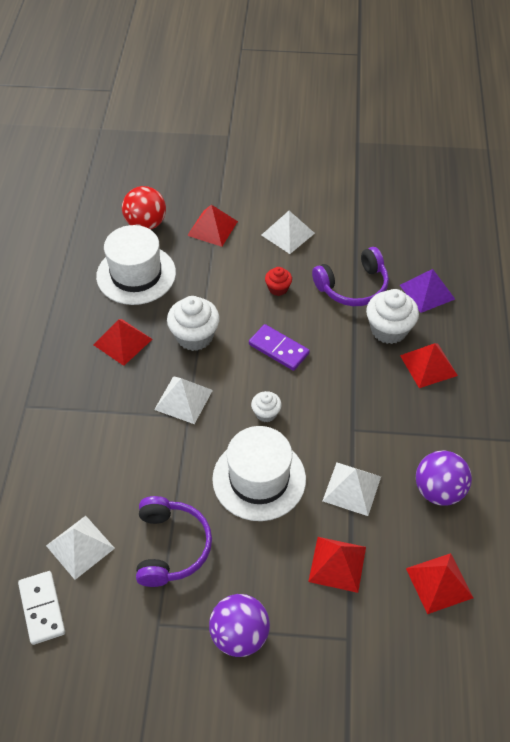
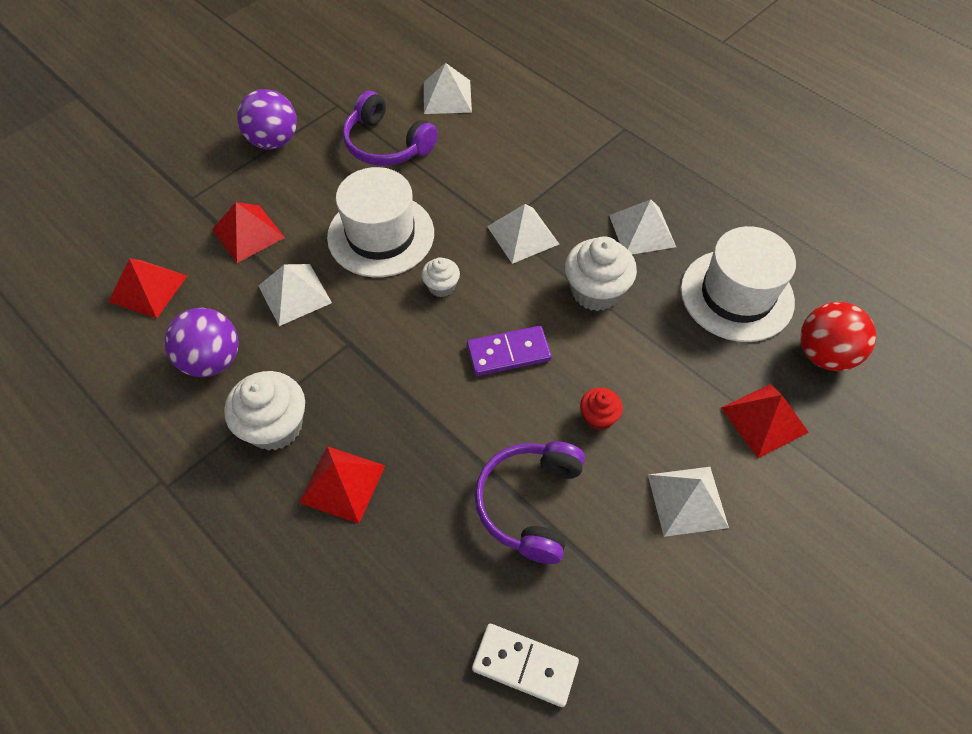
camera: 130 degrees right, 5 degrees up
white domino [18,571,65,645] -> white domino moved to [472,624,579,707]
red pyramid [93,319,152,366] -> white pyramid [609,199,676,255]
white cupcake [366,289,419,344] -> white cupcake moved to [224,371,305,450]
purple pyramid [400,269,455,313] -> none

